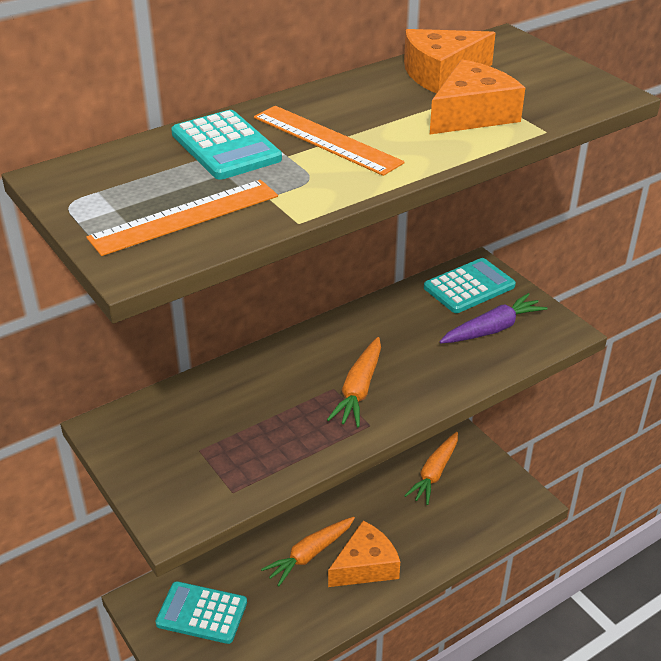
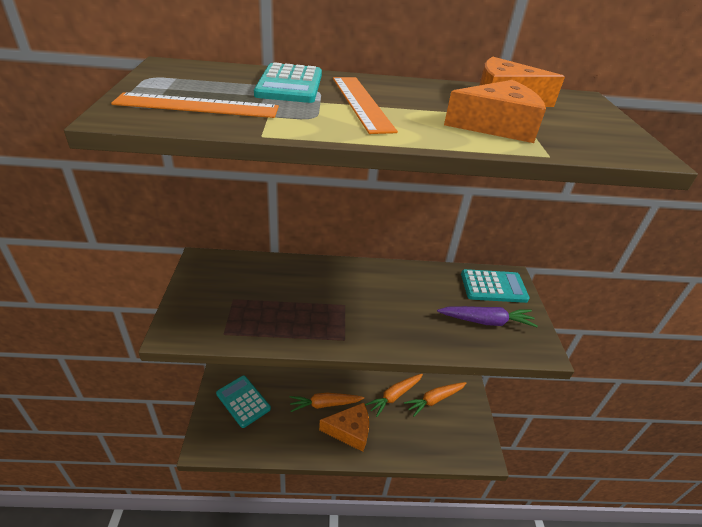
camera: 30 degrees right, 0 degrees up
orange carrot [327,337,381,427] -> orange carrot moved to [365,374,423,417]

